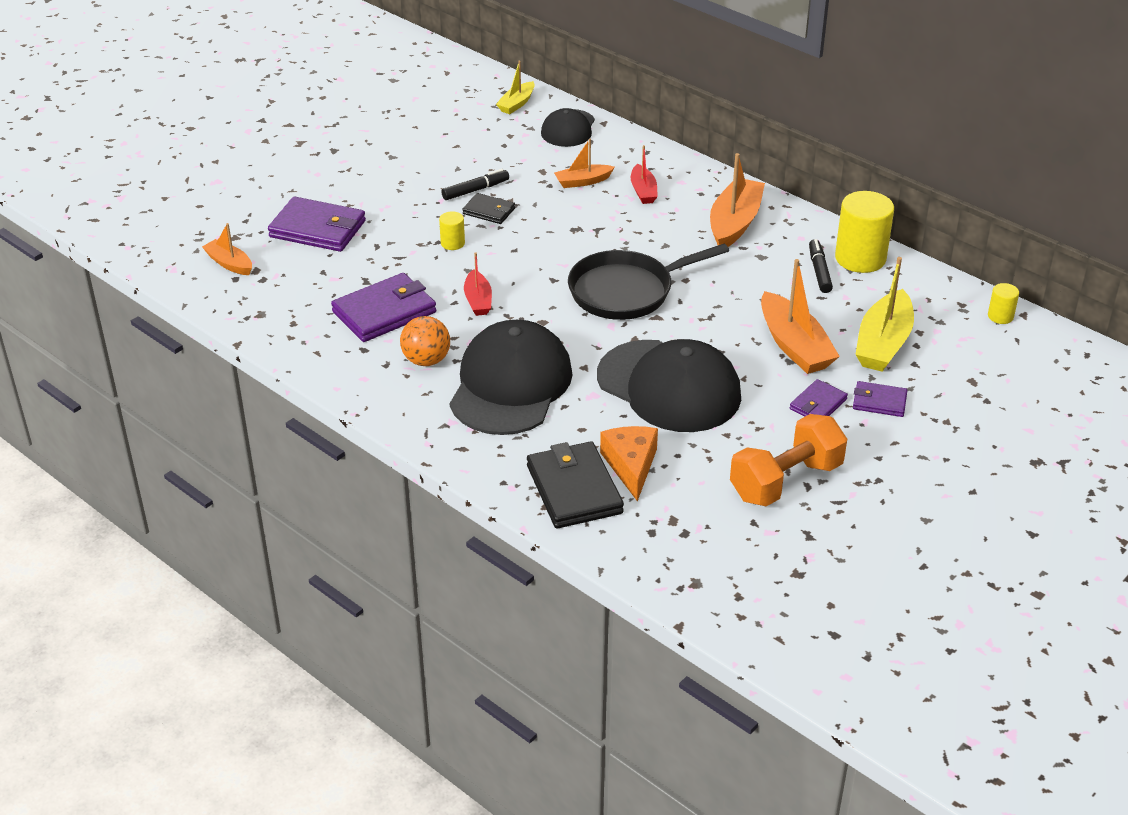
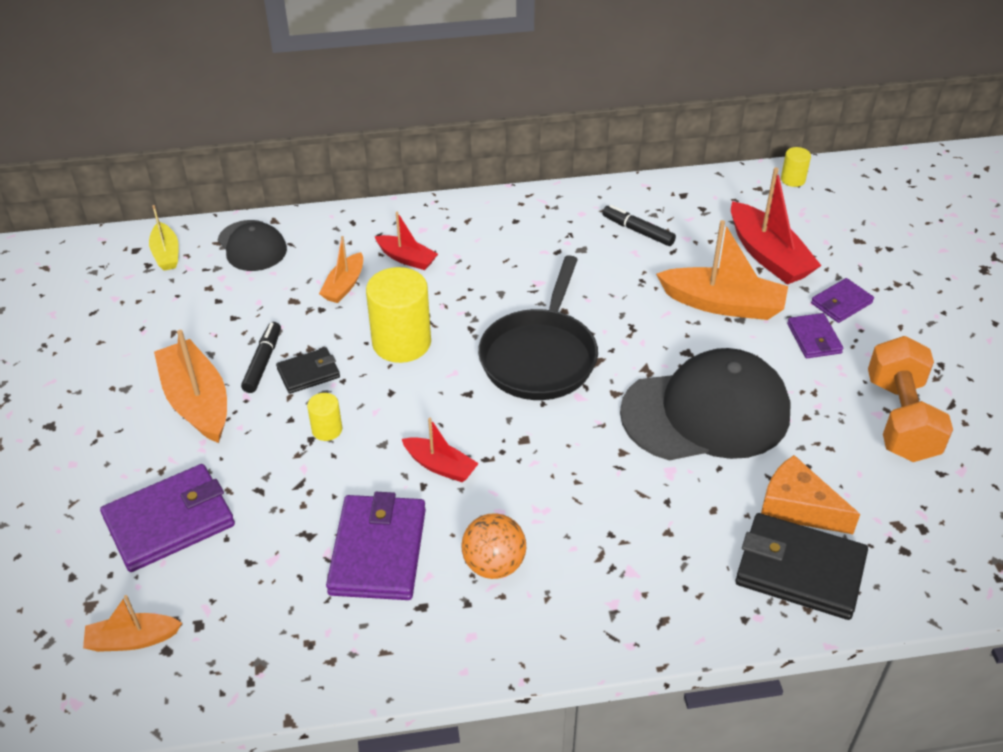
camera: 50 degrees left, 5 degrees up
black cap [450,320,573,435] -> none
orange boat [710,153,765,247] -> orange boat moved to [154,330,227,443]
yellow cylinder [835,191,894,273] -> yellow cylinder moved to [366,267,431,363]
yellow boat [855,257,914,372] -> red boat [731,167,822,285]

